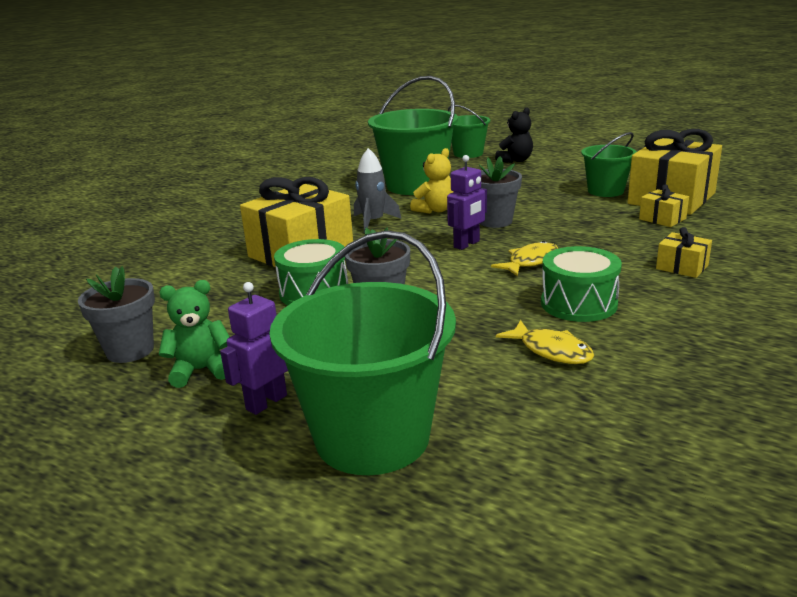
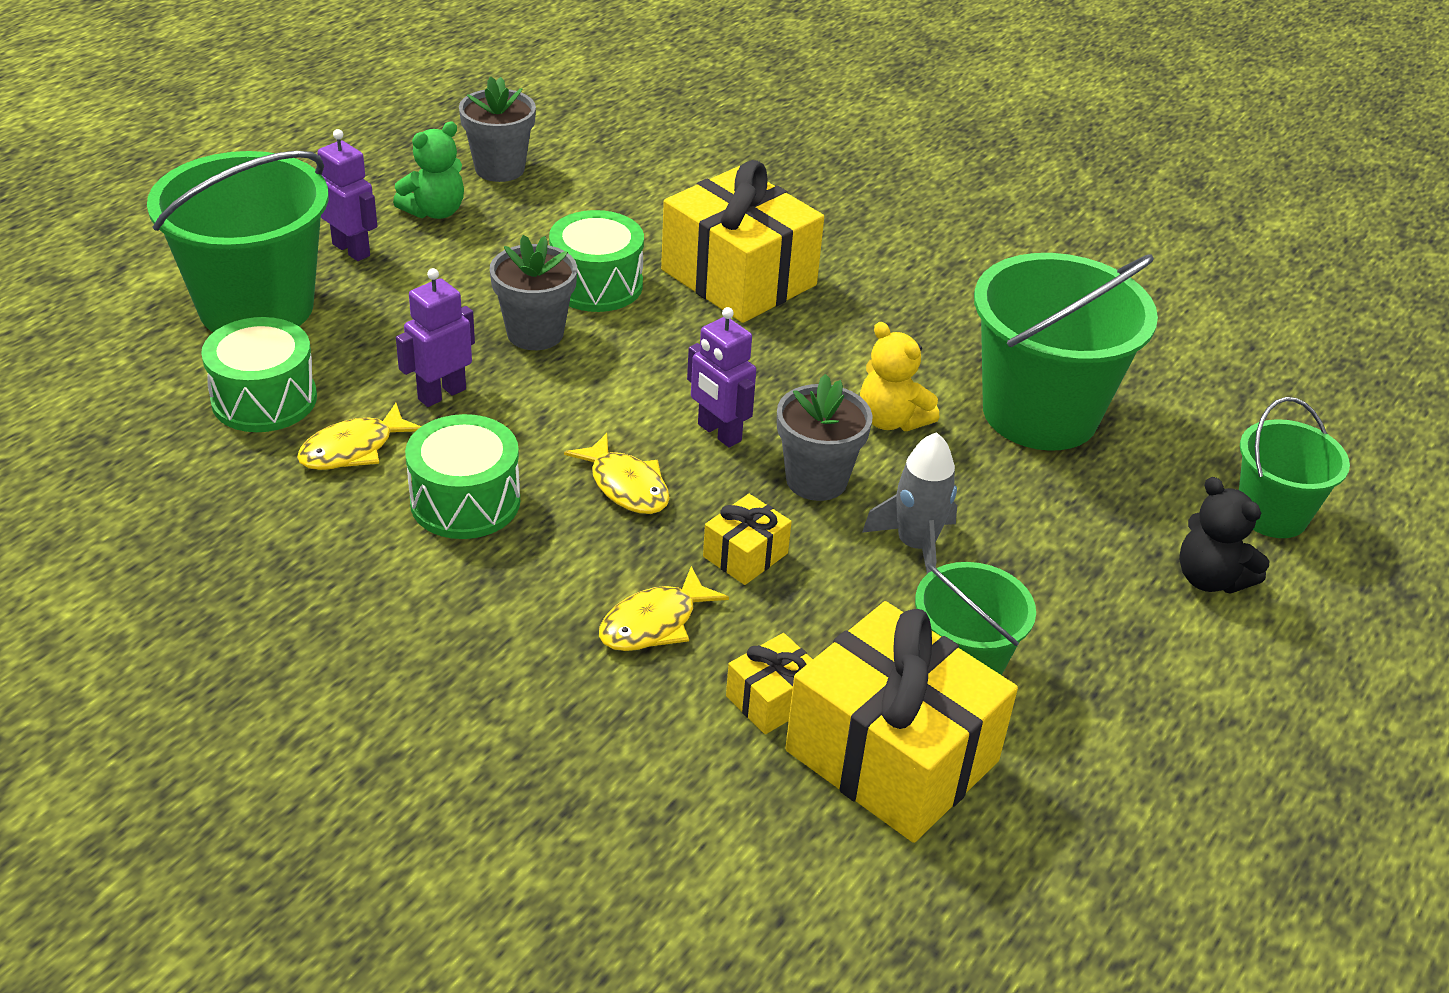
camera: 90 degrees right, 15 degrees up
green teddy bear [159,280,230,388] -> green teddy bear turned 60 degrees clockwise [393,122,464,219]
grey rocket [354,148,401,233] -> grey rocket moved to [862,432,957,574]
yellow gift [656,227,712,278] -> yellow gift moved to [703,494,792,585]
none -> green drum [201,317,317,432]
none -> purple robot [396,268,475,407]
none -> yellow fish [599,566,729,651]

